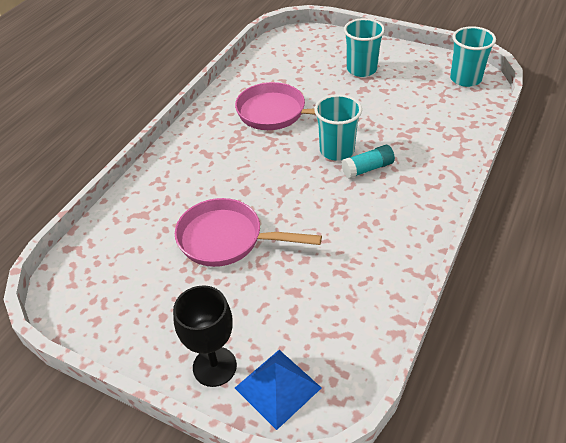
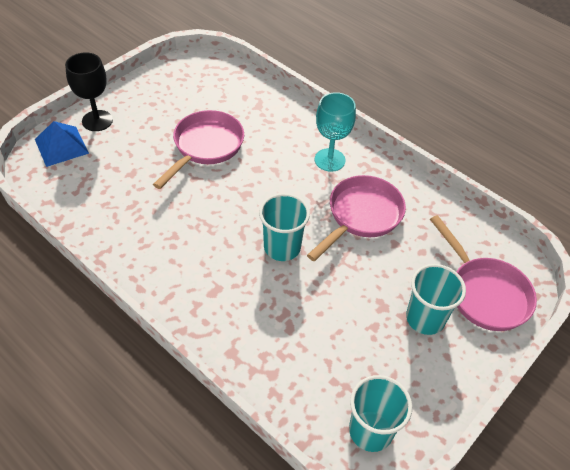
camera: 100 degrees right, 5 degrees up
turquoise glue stick [341,145,395,179] -> none
none -> turquoise goblet [315,92,356,172]
none -> pink pan [430,215,537,331]

